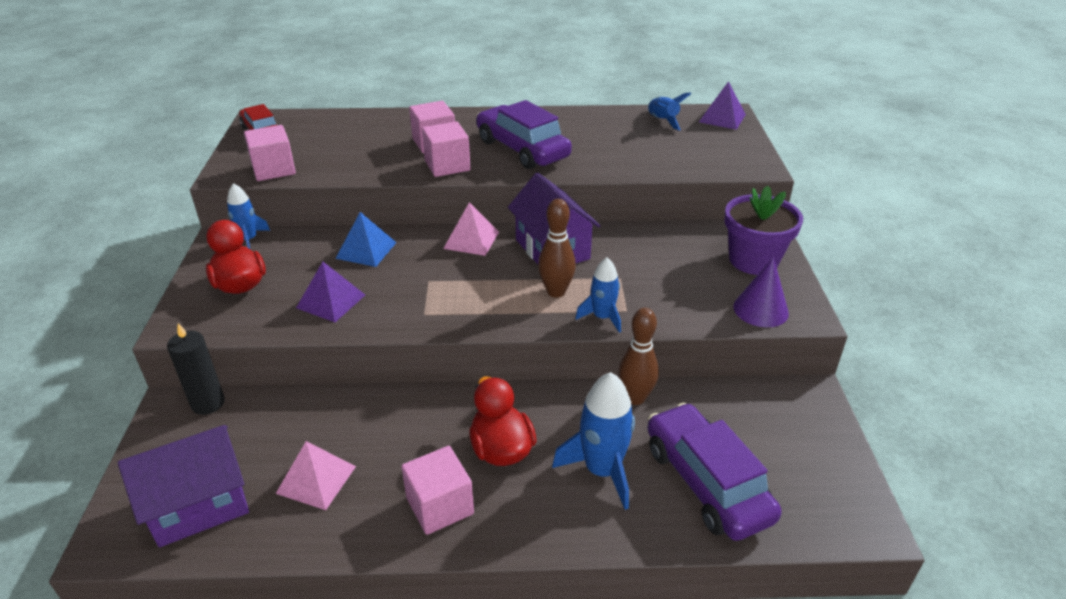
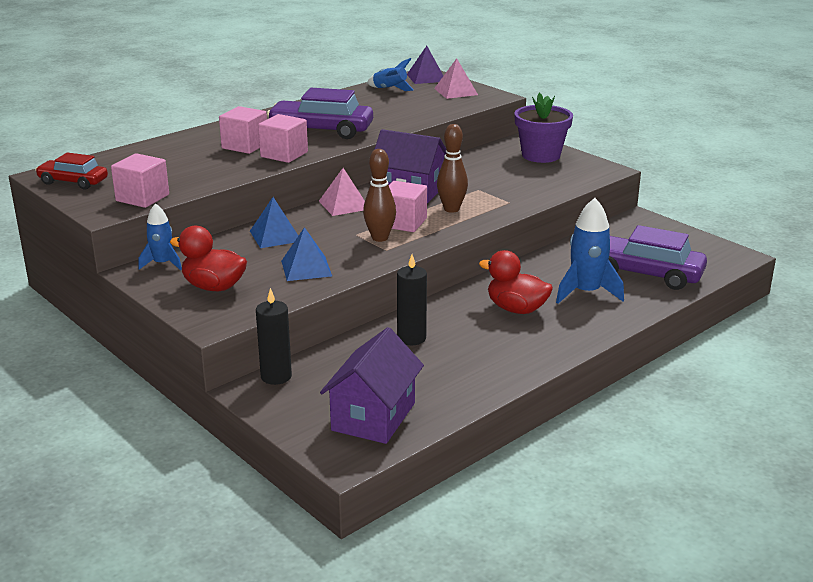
camera: 40 degrees left, 10 degrees down
pink pyramid [276,441,356,510] -> pink pyramid moved to [434,58,478,99]
purple pyramid [296,262,365,322] -> blue pyramid [281,227,332,281]
pink cube [401,446,474,535] -> pink cube moved to [389,181,427,232]
blue rocket [575,257,621,333] -> none
brown bowling pin [618,308,659,405] -> brown bowling pin moved to [363,149,396,242]
purple cone [733,257,789,327] -> none
none -> black candle [397,254,427,345]

